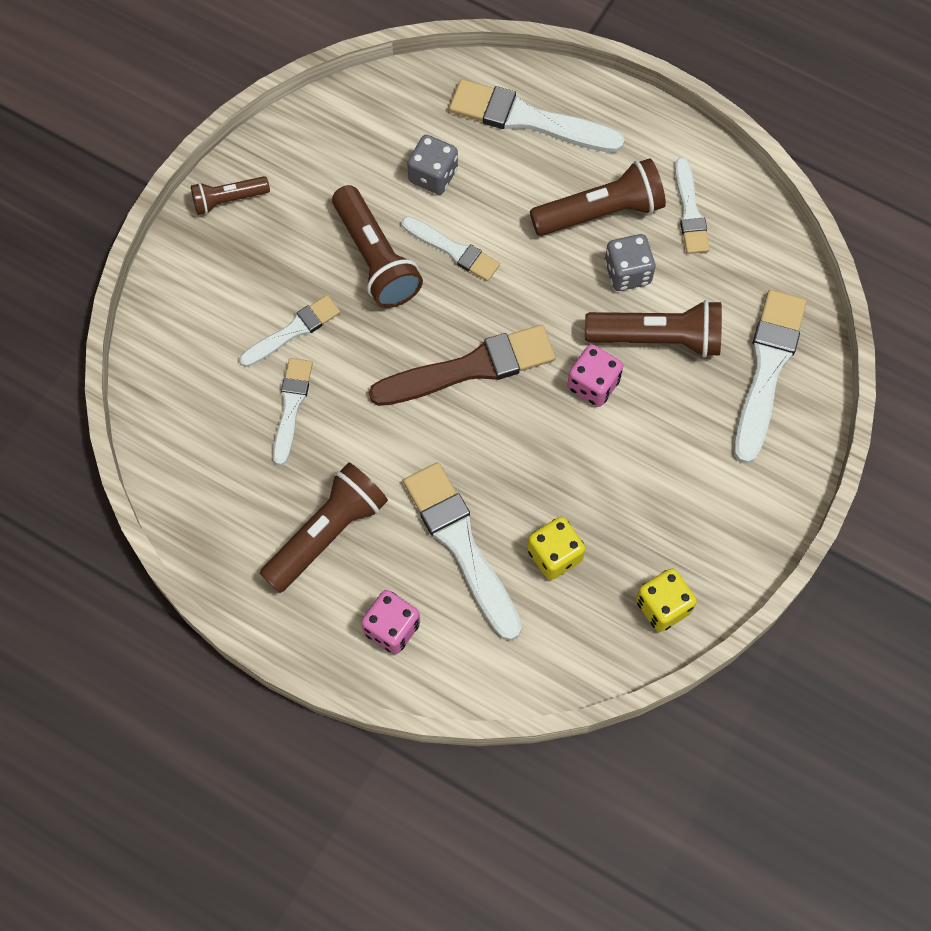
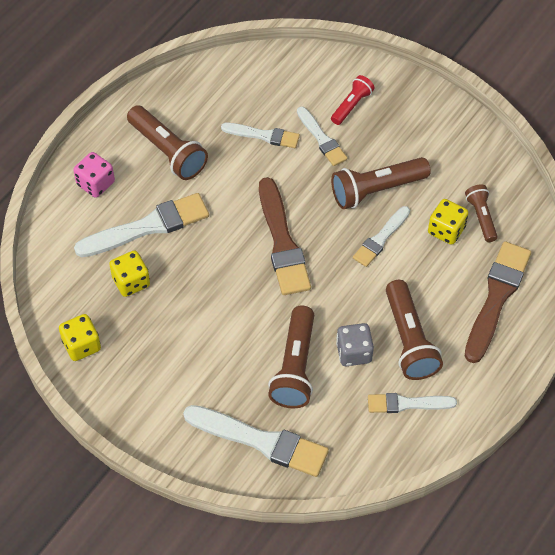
camera: 95 degrees right, 10 degrees down
brown flashlight [191,176,270,215] -> brown flashlight moved to [465,185,498,242]
grey dice [407,135,458,195] -> yellow dice [428,199,469,245]
white brush [449,79,625,153] -> brown brush [465,241,531,363]
pink dice [567,344,623,407] -> none
none -> red flashlight [331,75,375,125]

